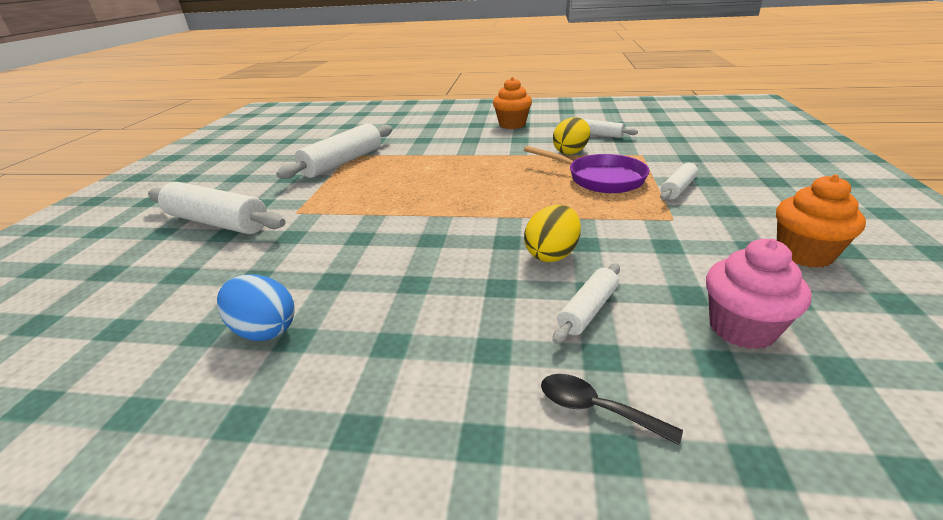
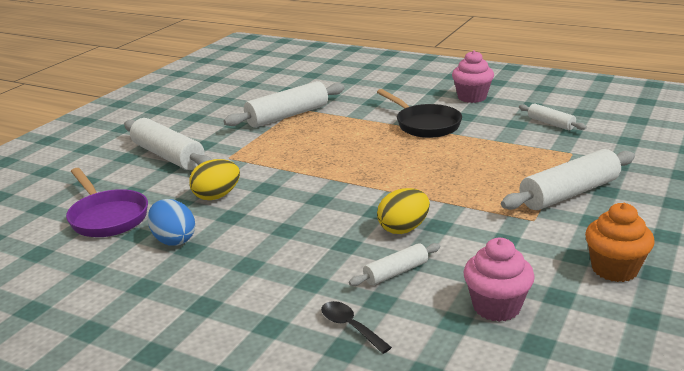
camera: 20 degrees right, 5 degrees down
orange cupcake [493,77,532,129] -> pink cupcake [452,50,494,103]
purple pan [524,146,649,193] -> purple pan moved to [66,168,148,237]
yellow egg [553,117,590,155] -> yellow egg moved to [189,159,240,200]
white rolling pin [660,163,698,200] -> white rolling pin [501,149,635,210], size x1.87
none -> black pan [377,89,462,138]

